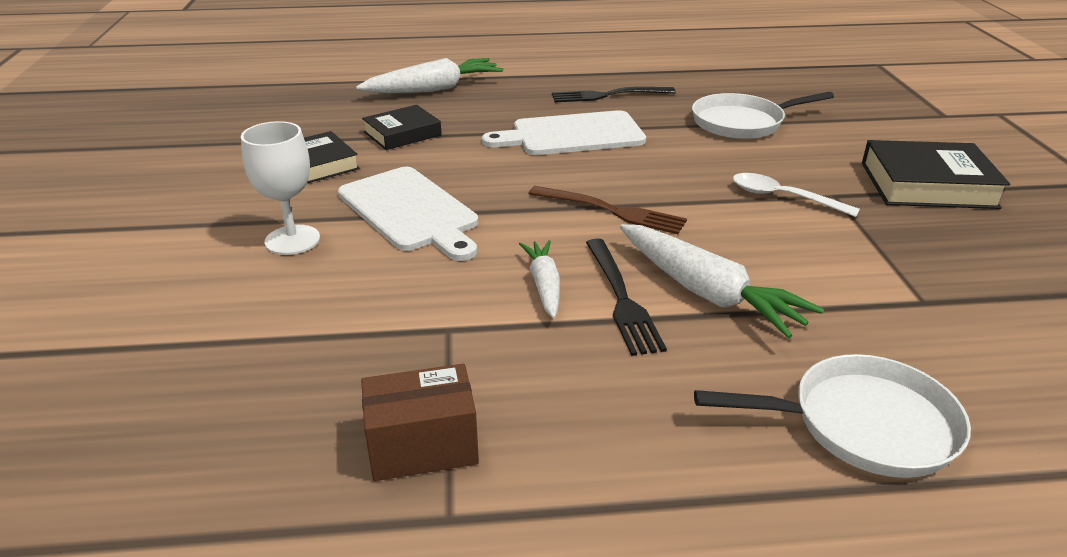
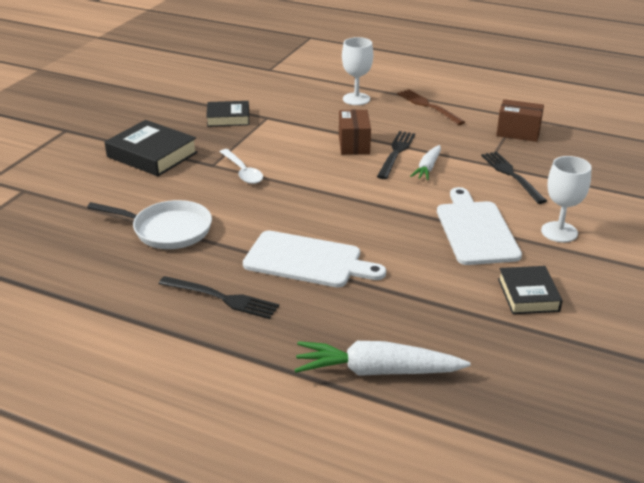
camera: 150 degrees left, 0 degrees up
black book [362,105,442,150] -> black book moved to [206,101,249,127]
brown fork [528,186,687,234] -> brown fork moved to [397,89,465,125]
white carrot [620,224,824,338] -> brown box [339,110,371,155]
white pan [694,354,971,478] -> white goblet [342,37,373,105]
none -> black fork [481,152,547,204]

